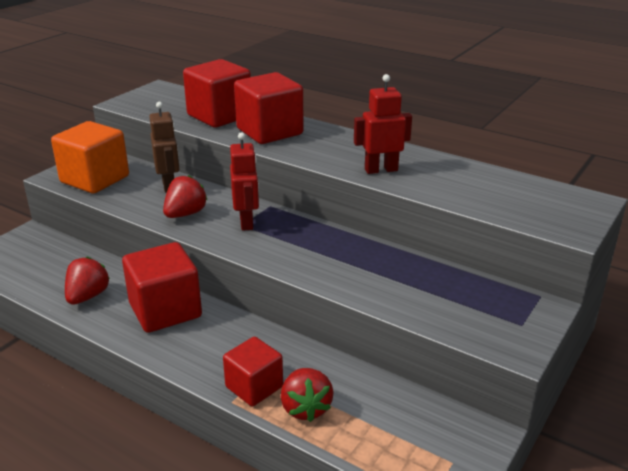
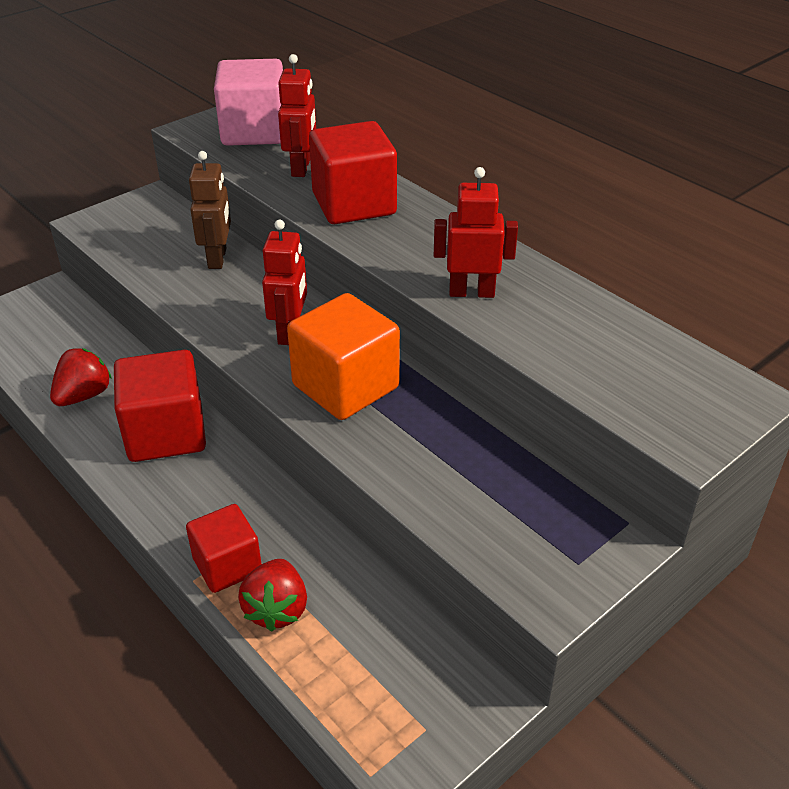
camera: 15 degrees right, 10 degrees up
orange cube [51,121,129,193] -> orange cube moved to [287,293,400,420]
red strawberry [163,175,208,218] -> none
red cube [183,59,251,127] -> red robot [278,54,316,177]
none -> pink cube [214,59,283,146]

